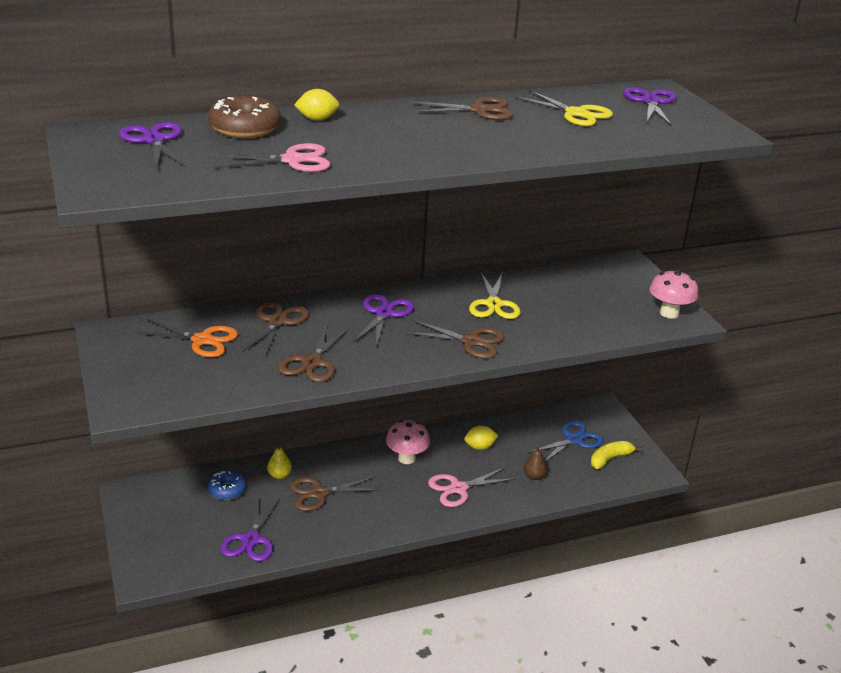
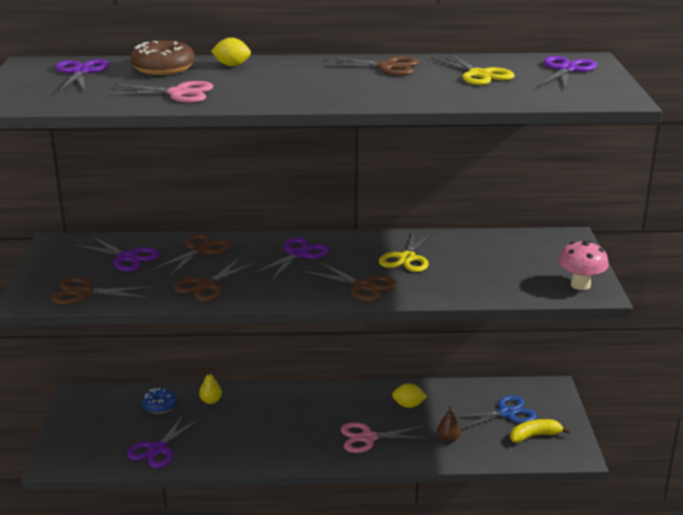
camera: 20 degrees right, 5 degrees down
orange scissors [135,319,238,357] -> purple scissors [76,236,160,271]
brown scissors [290,477,381,511] -> brown scissors moved to [51,277,151,305]
pink mushroom [386,420,430,464] -> none

